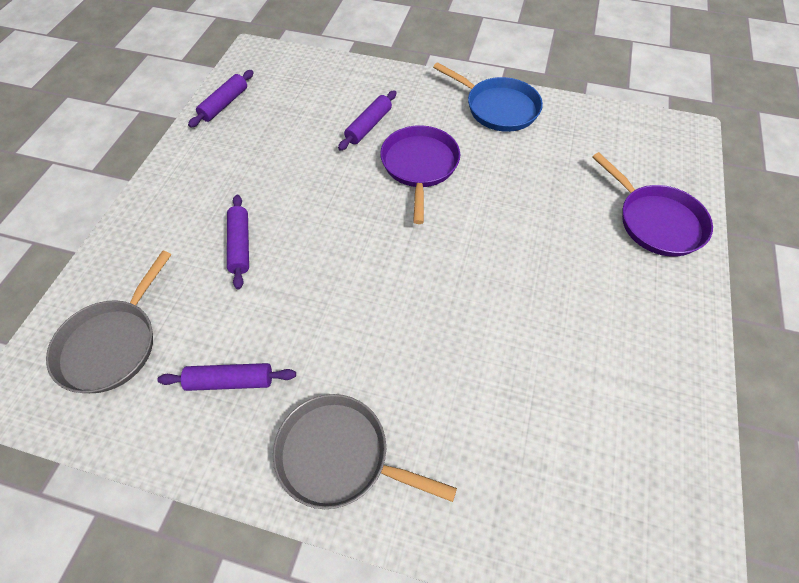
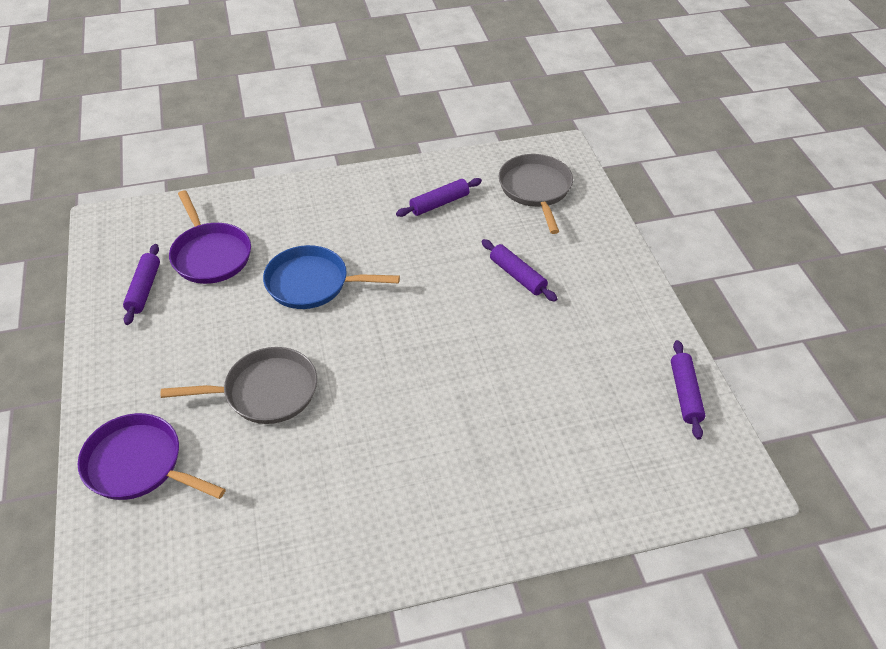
camera: 150 degrees right, 10 degrees down
grey pan [273,394,457,509] -> grey pan moved to [161,347,317,424]
purple rolling pin [338,90,397,151] -> purple rolling pin moved to [123,244,160,325]
purple pan [380,125,460,224] -> purple pan moved to [169,190,251,284]
blue pan [433,62,543,132] -> blue pan moved to [263,245,400,309]

